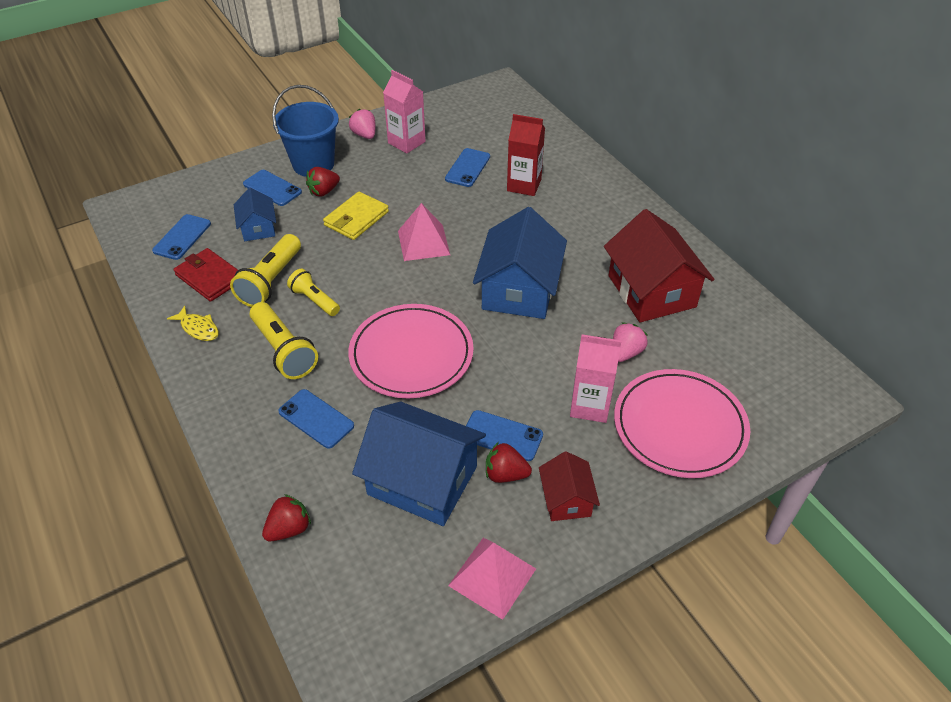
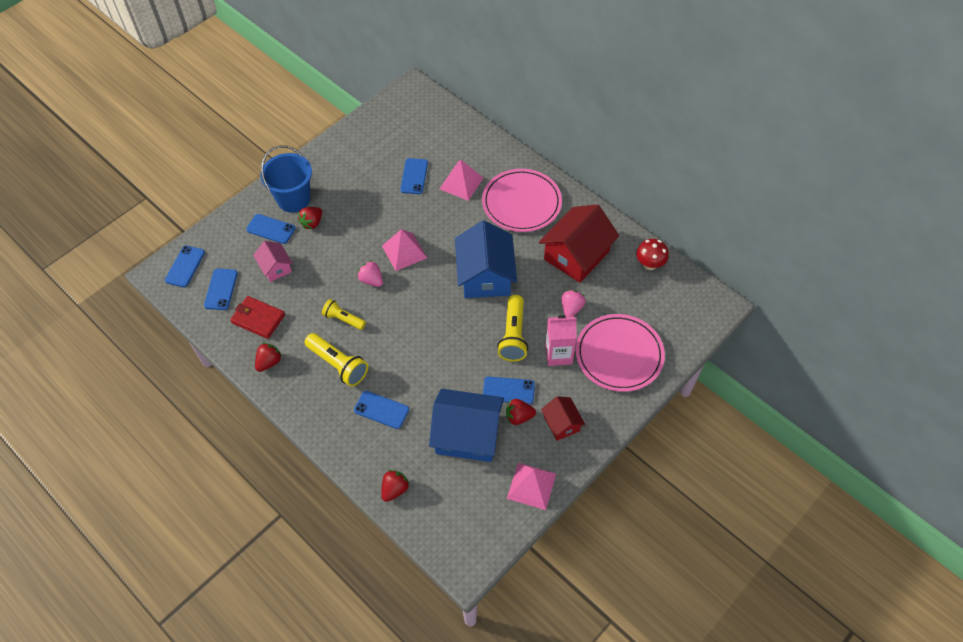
camera: 15 degrees left, 10 degrees up
yellow fish [167,306,219,341] -> red strawberry [255,343,282,372]
yellow flashlight [230,234,301,307] -> yellow flashlight moved to [497,295,528,362]
blue house [234,188,276,241] -> pink house [253,241,293,282]
yellow wallet [323,192,389,240] -> none
pink plate [348,304,474,398] -> pink plate moved to [482,169,562,232]
pink strawberry [349,109,376,139] -> pink strawberry moved to [357,260,383,287]
pink carton [383,70,426,153] -> none
red carton [507,114,545,196] -> pink pyramid [440,159,483,201]
red house [604,209,714,322] -> red house turned 75 degrees clockwise [539,205,619,283]
none -> blue phone [165,246,205,287]
none -> red mushroom [636,239,669,270]

